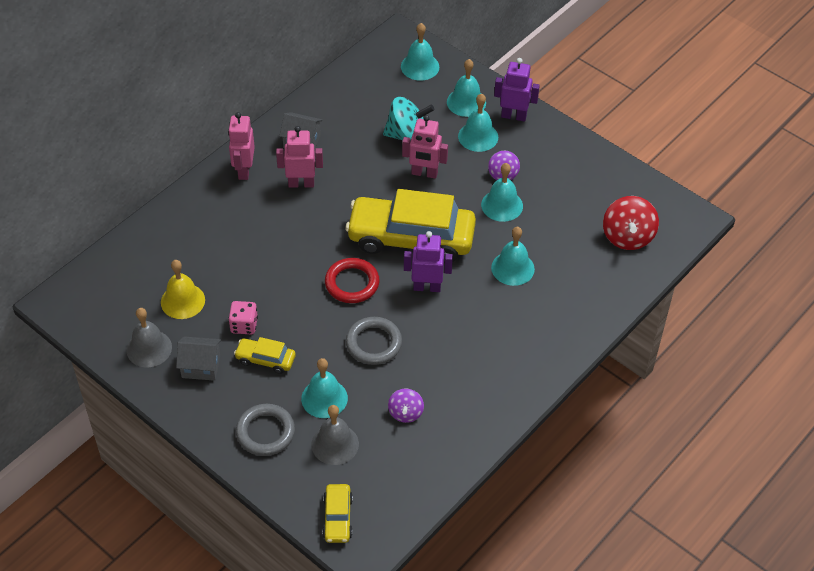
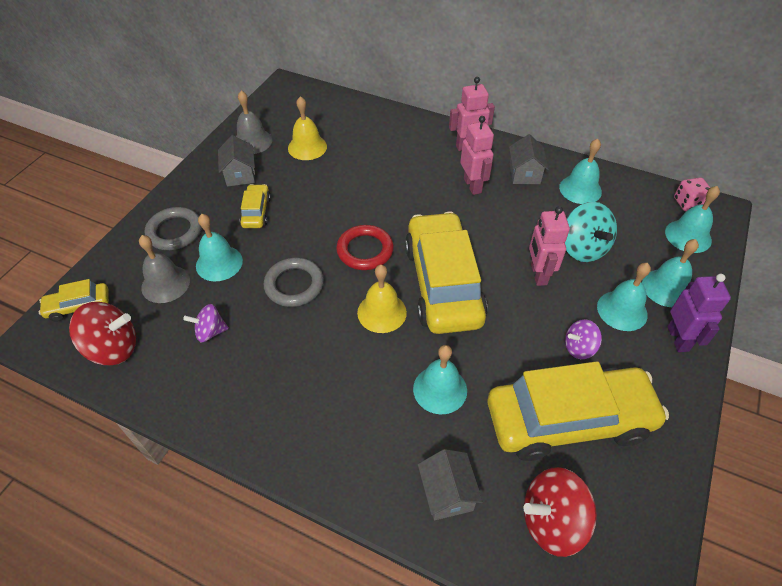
camera: 75 degrees right, 0 degrees up
pink dice [228,301,258,334] -> pink dice moved to [674,177,711,211]
purple robot [404,231,453,292] -> yellow bell [357,265,407,333]
turquoise bell [481,163,523,222] -> turquoise bell moved to [559,139,602,204]
none -> red spinning top [69,302,136,365]
none -> grey house [418,449,483,520]
none -> yellow car [487,361,669,461]

